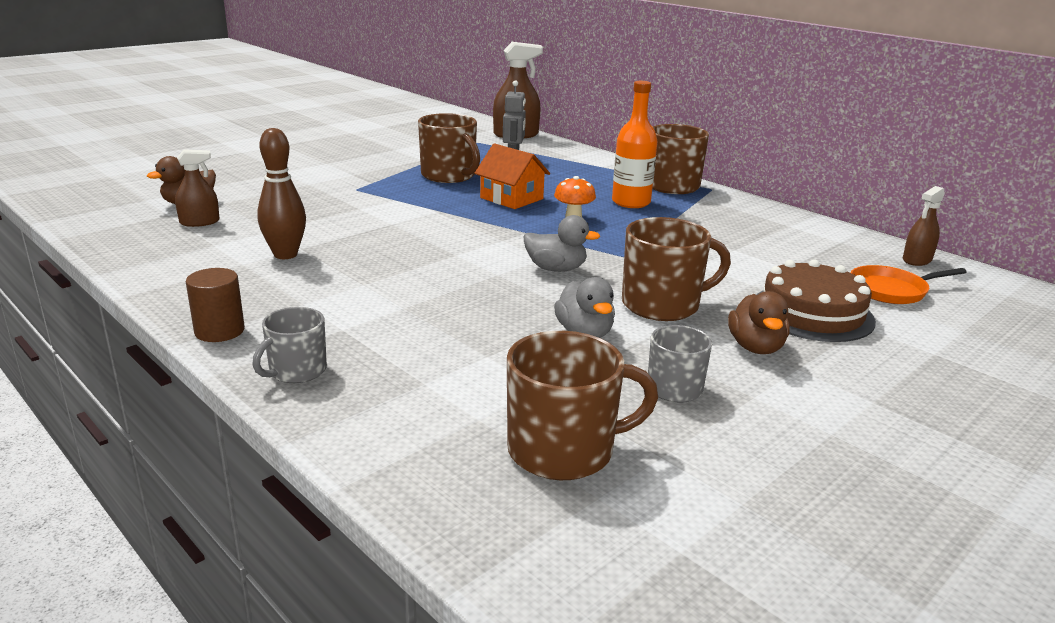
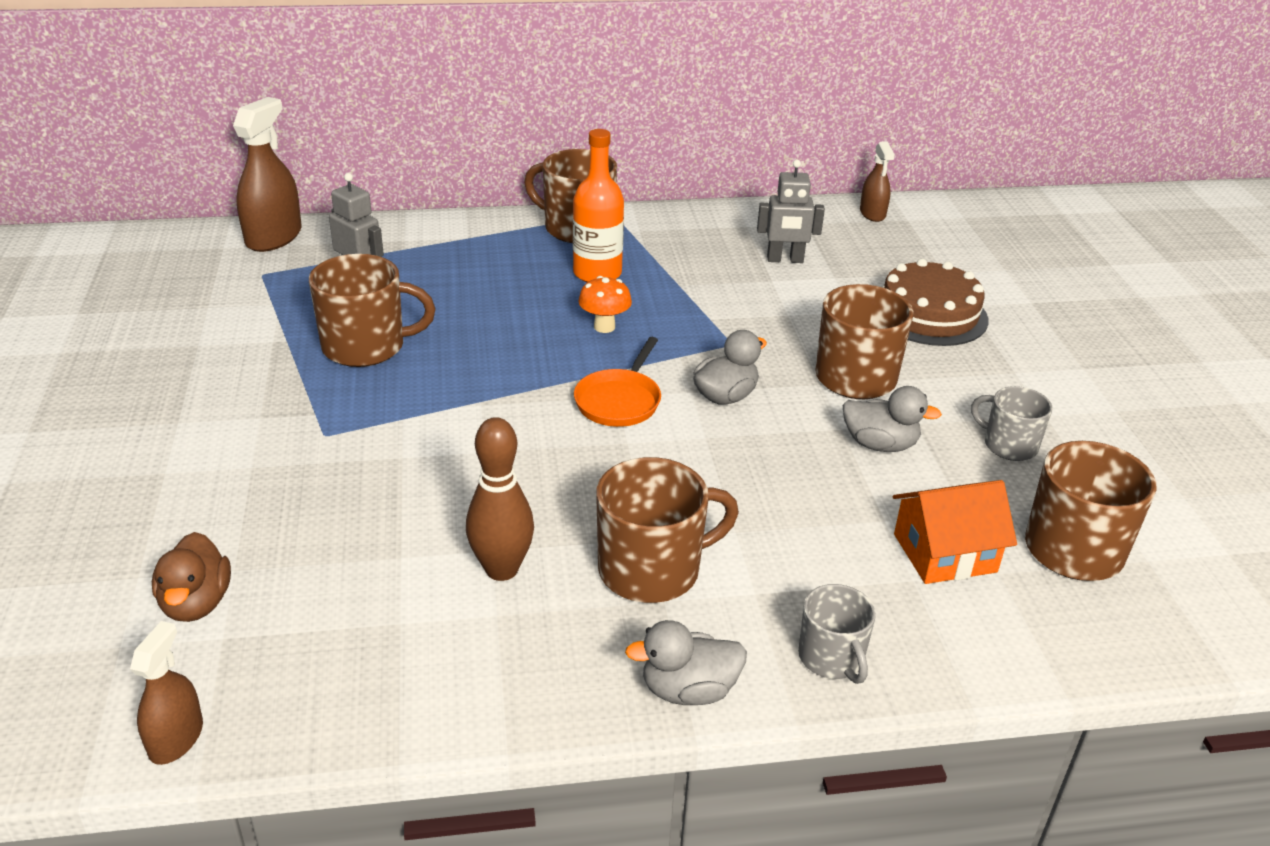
camera: 55 degrees left, 10 degrees up
brown spray bottle [175,149,220,227] -> brown spray bottle moved to [130,621,203,765]
brown cylinder [186,268,245,342] -> grey duck [625,620,747,705]
orange house [475,144,550,209] -> orange house moved to [893,480,1017,584]
brown duck [728,291,790,354] -> none
orange pan [850,265,967,304] -> orange pan moved to [574,337,661,427]
none -> brown mug [596,457,739,603]
none -> grey robot [757,160,825,263]

